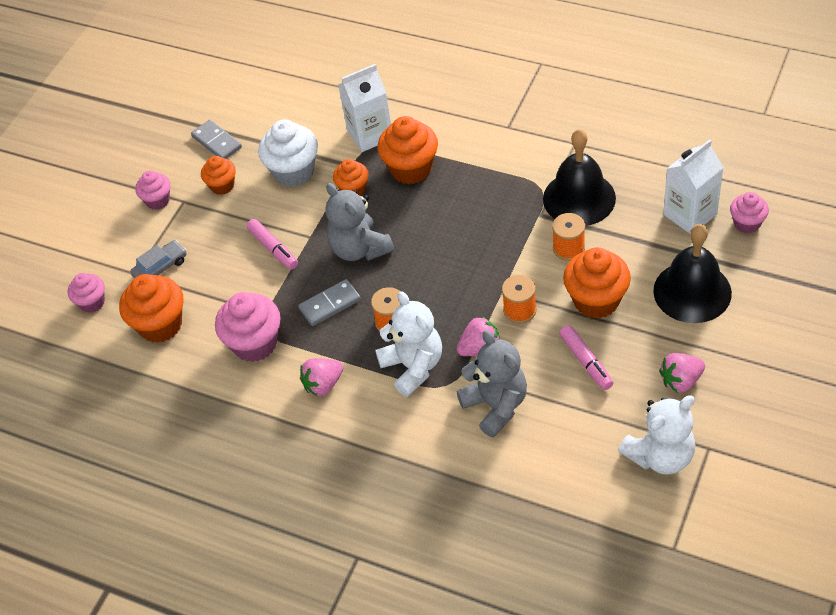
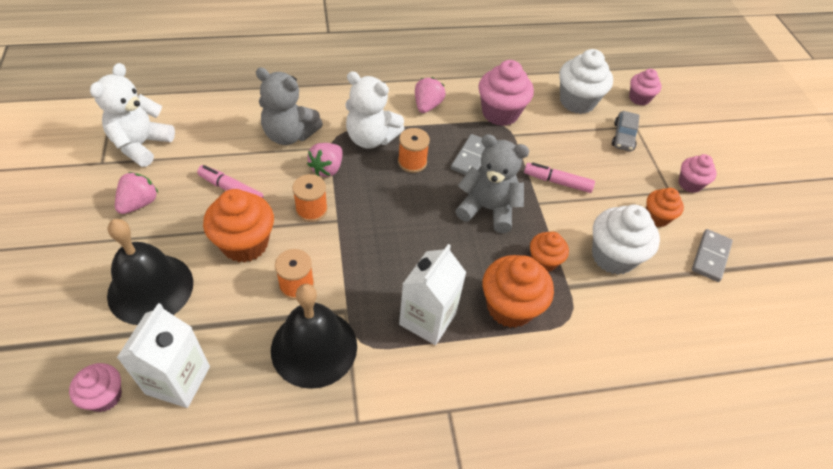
camera: 135 degrees right, 0 degrees up
orange cupcake [119,274,184,343] -> white cupcake [559,49,613,114]
grey domino [191,120,242,159] -> grey domino turned 75 degrees counterclockwise [692,229,733,282]
white carton [338,64,391,152] -> white carton moved to [399,244,467,345]

